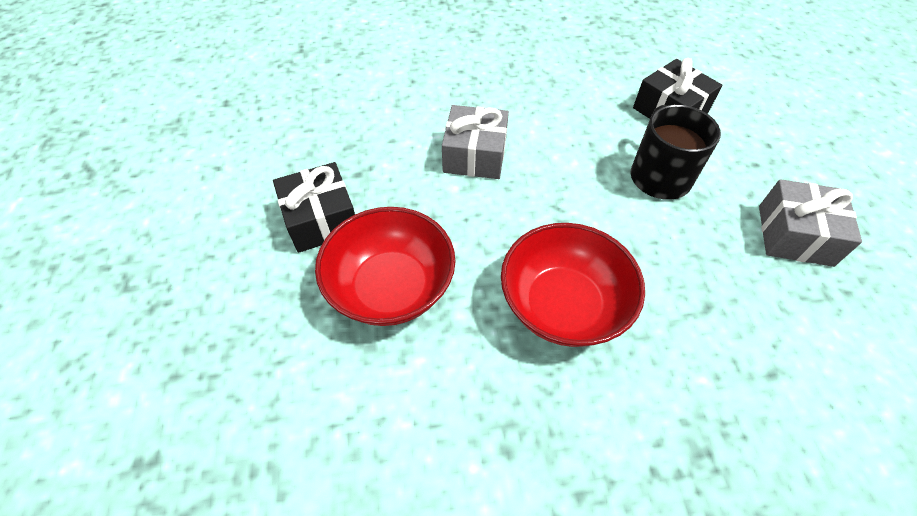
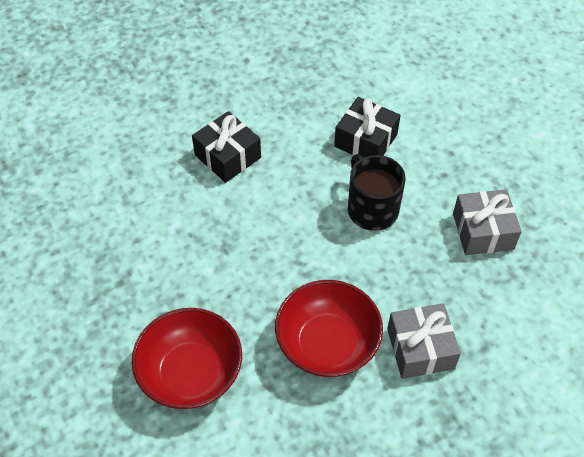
camera: 20 degrees left, 0 degrees up
black gift [273,162,355,253] -> black gift moved to [192,111,261,183]
grey gift [442,105,509,179] -> grey gift moved to [387,303,461,379]

